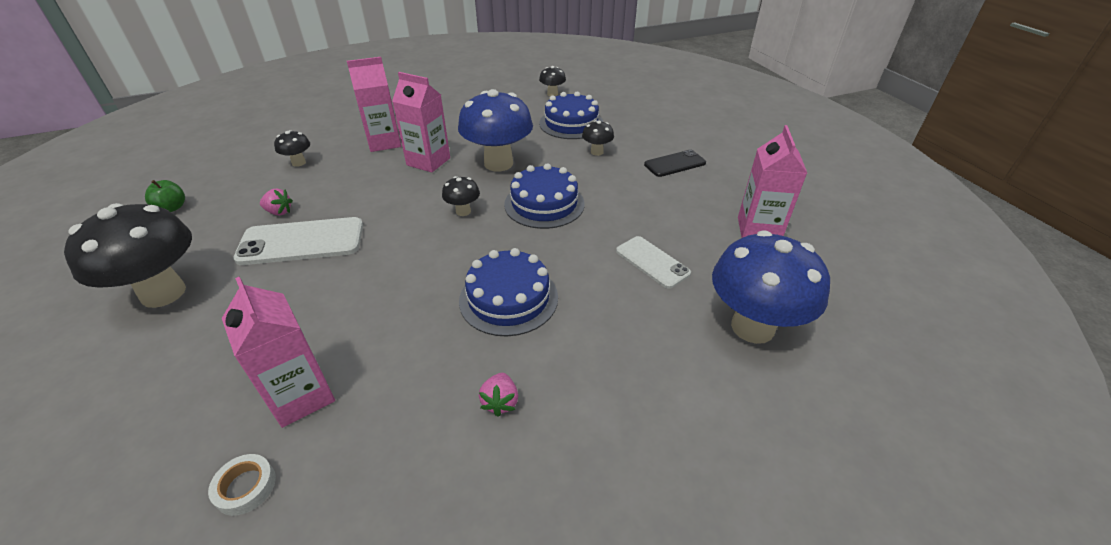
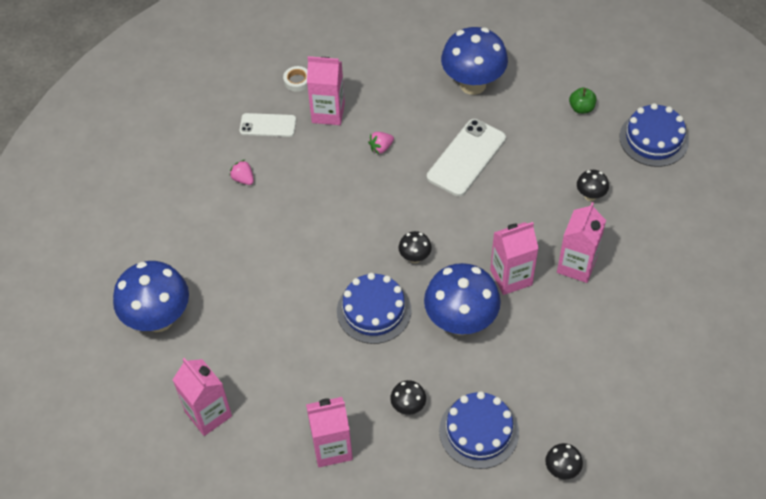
camera: 135 degrees right, 15 degrees up
black mushroom [64,203,192,308] -> blue mushroom [441,27,508,95]
pink strawberry [260,188,293,216] -> pink strawberry moved to [368,132,394,154]
blue cake [459,248,558,336] -> blue cake moved to [619,103,689,167]
white phone [616,236,691,289] -> white phone moved to [240,113,296,137]
black phone [644,150,706,177] -> pink carton [306,397,353,467]

